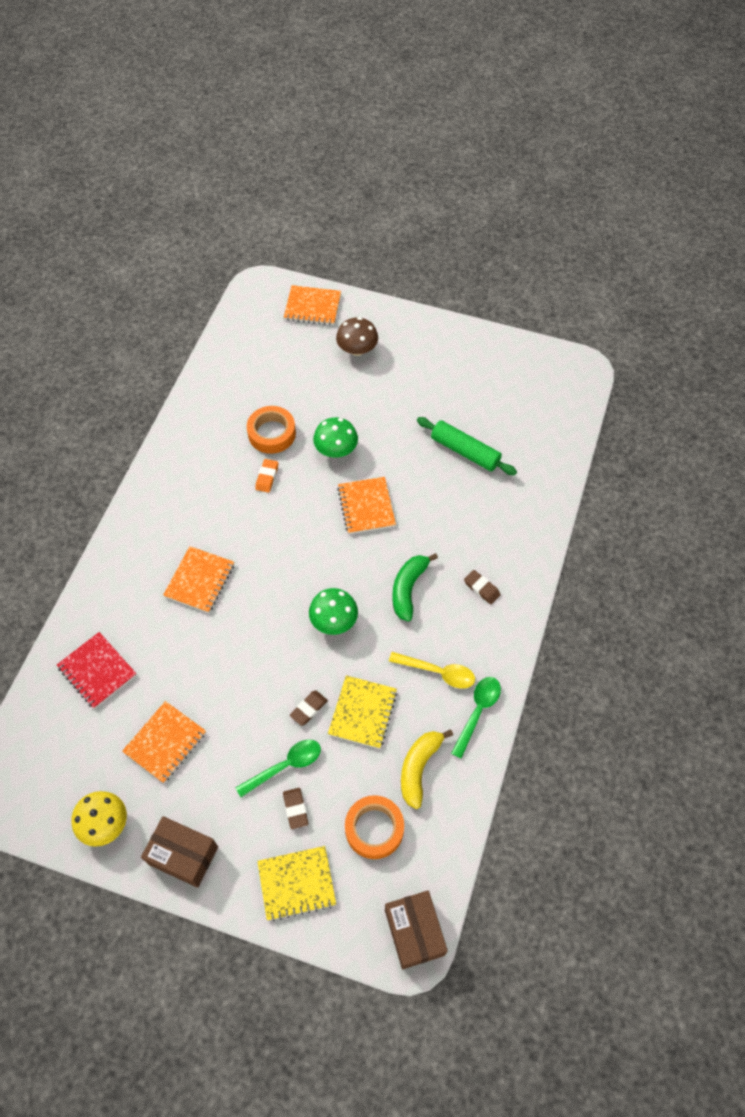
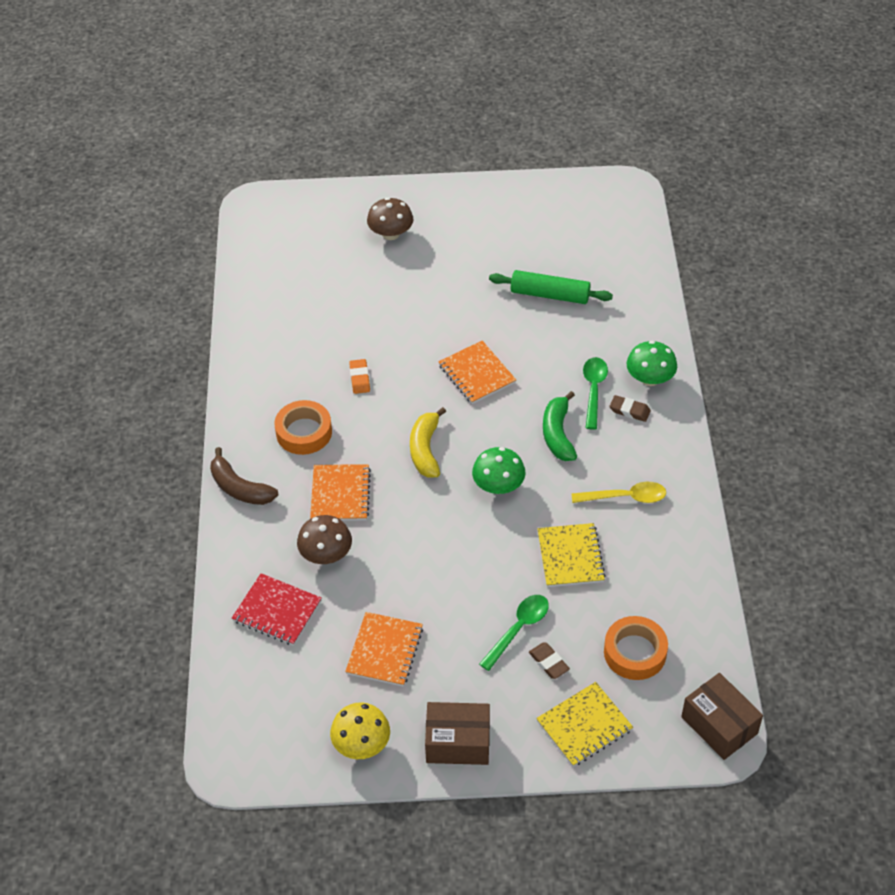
camera: 20 degrees left, 10 degrees down
orange tape [247,406,296,454] -> orange tape moved to [275,400,332,455]
orange notebook [284,285,341,325] -> none
brown eraser [290,690,328,726] -> none
green mushroom [313,417,358,458] -> green mushroom moved to [627,341,677,386]
yellow banana [401,729,453,809] -> yellow banana moved to [410,407,446,478]
green spoon [451,677,501,758] -> green spoon moved to [583,357,608,430]
none -> brown banana [210,447,278,505]
none -> brown mushroom [297,515,352,564]

